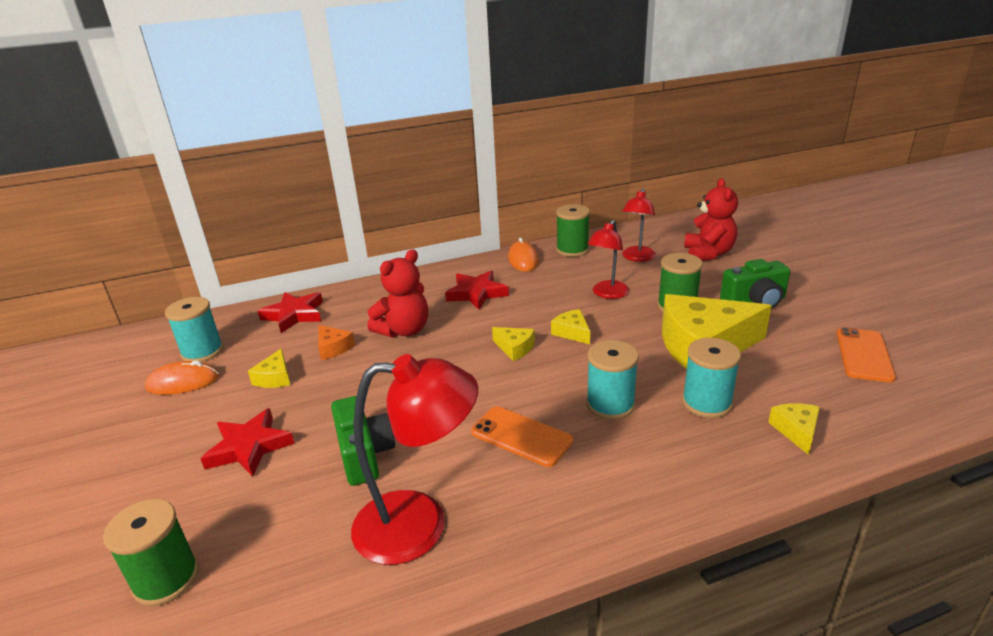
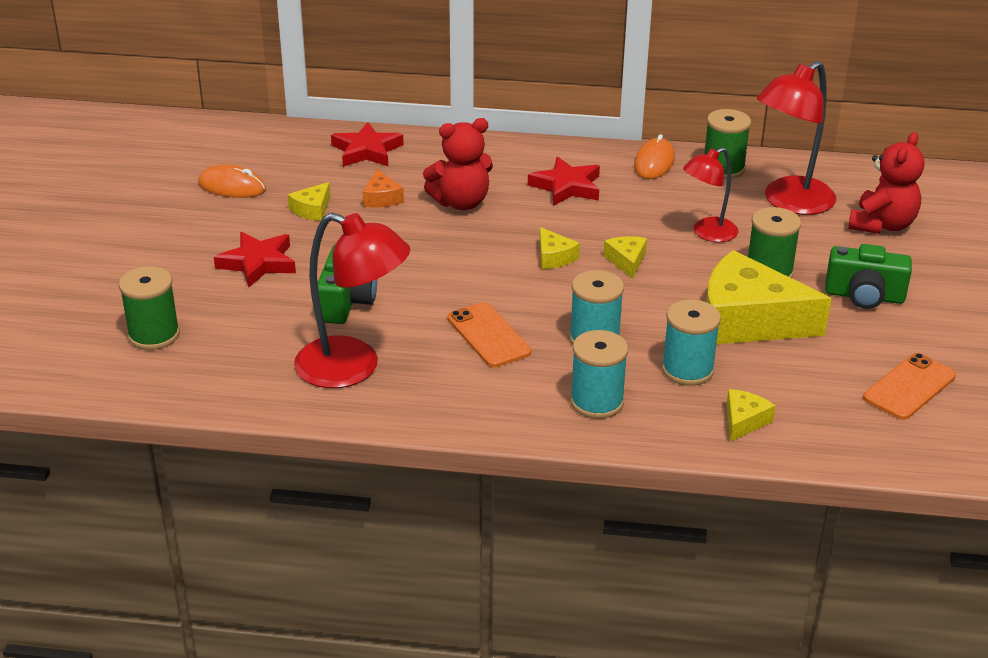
camera: 25 degrees right, 5 degrees up
turquoise spool [165,297,223,362] -> turquoise spool moved to [570,330,628,419]
red lamp [622,189,656,262] -> red lamp [757,61,836,215], size x1.63

